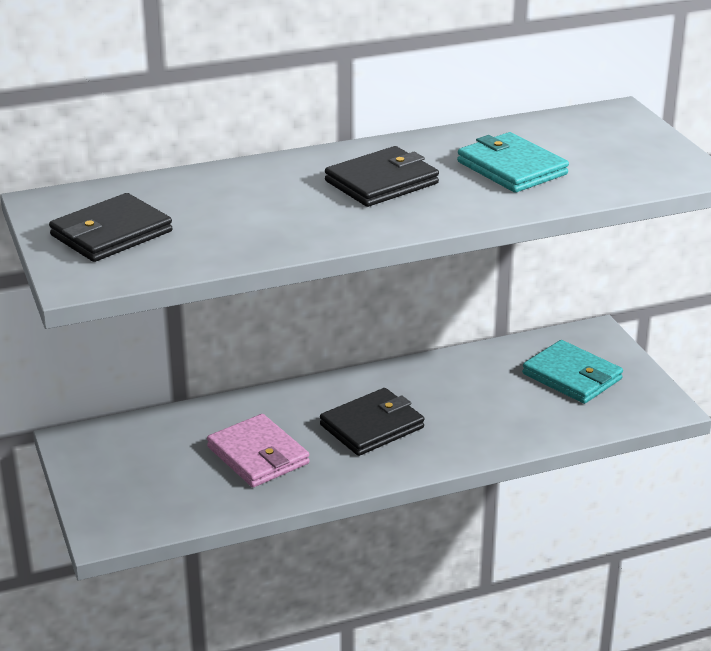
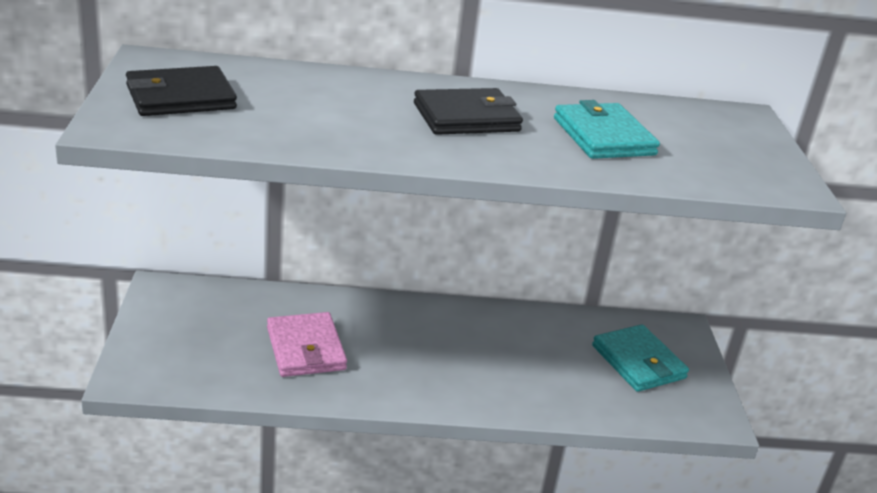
camera: 15 degrees right, 0 degrees up
black wallet [320,388,424,456] -> none

